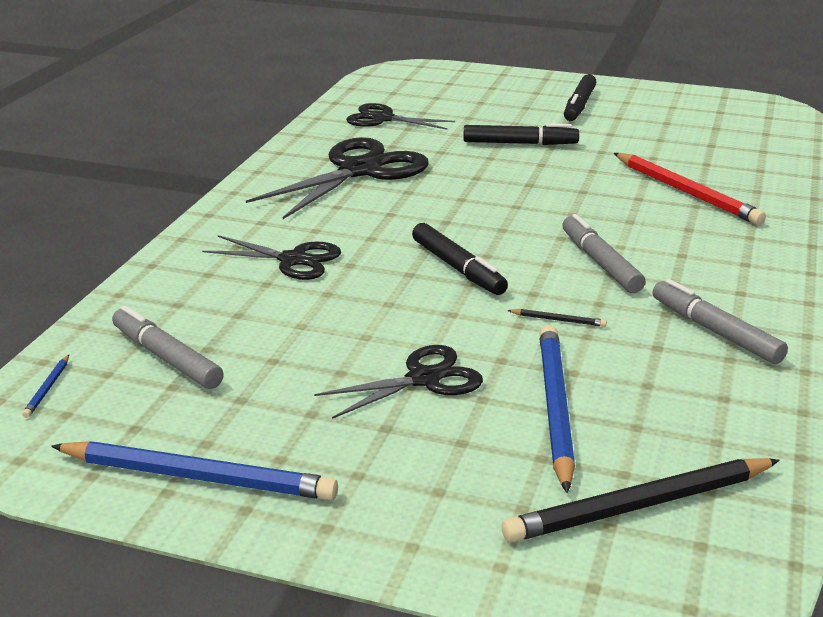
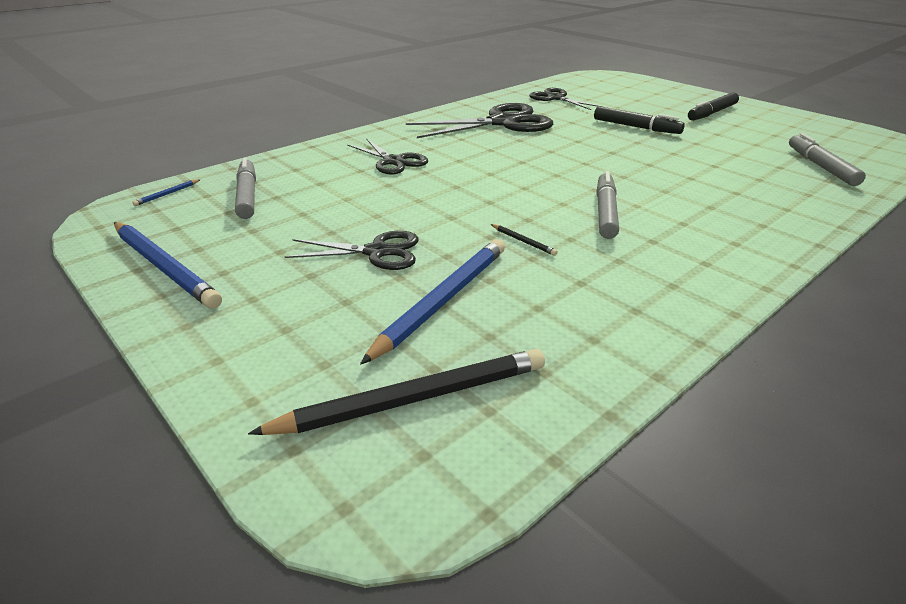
camera: 30 degrees right, 5 degrees up
black marker [412,223,508,295] -> none
black pencil [502,458,780,542] -> black pencil turned 150 degrees clockwise [248,349,545,435]
red pencil [614,153,766,225] -> none
grey marker [652,279,788,364] -> grey marker moved to [789,133,866,186]

